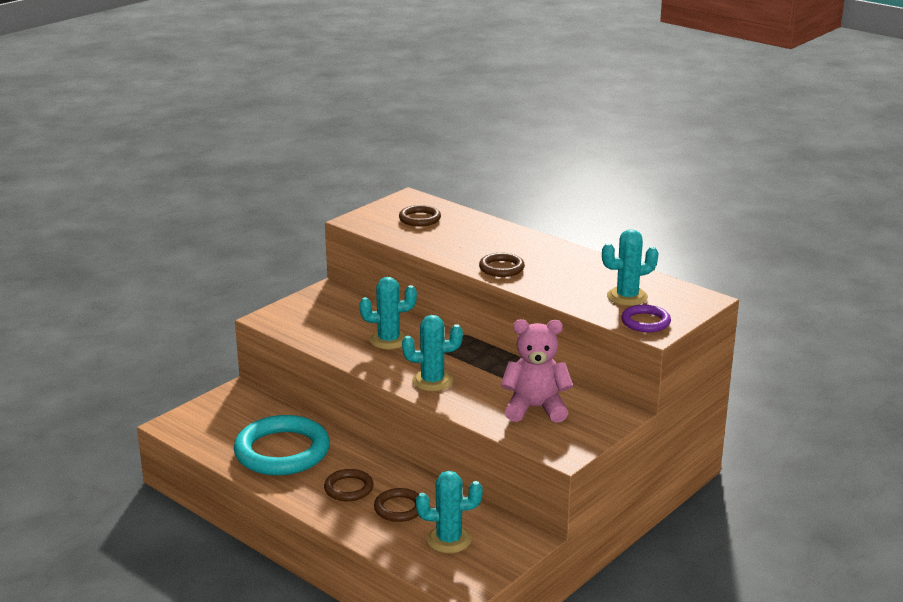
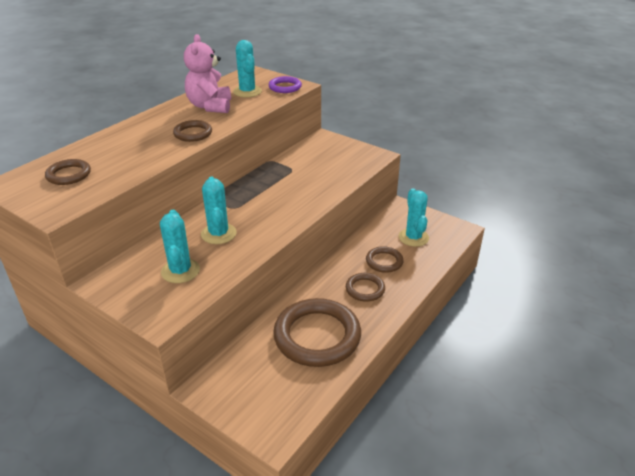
camera: 95 degrees left, 10 degrees up
turquoise ring [234,415,330,475] -> brown ring [273,298,361,367]
turquoise cactus [402,315,463,391] -> turquoise cactus moved to [160,210,200,283]
pink teddy bear [501,319,573,423] -> pink teddy bear moved to [184,34,231,113]

